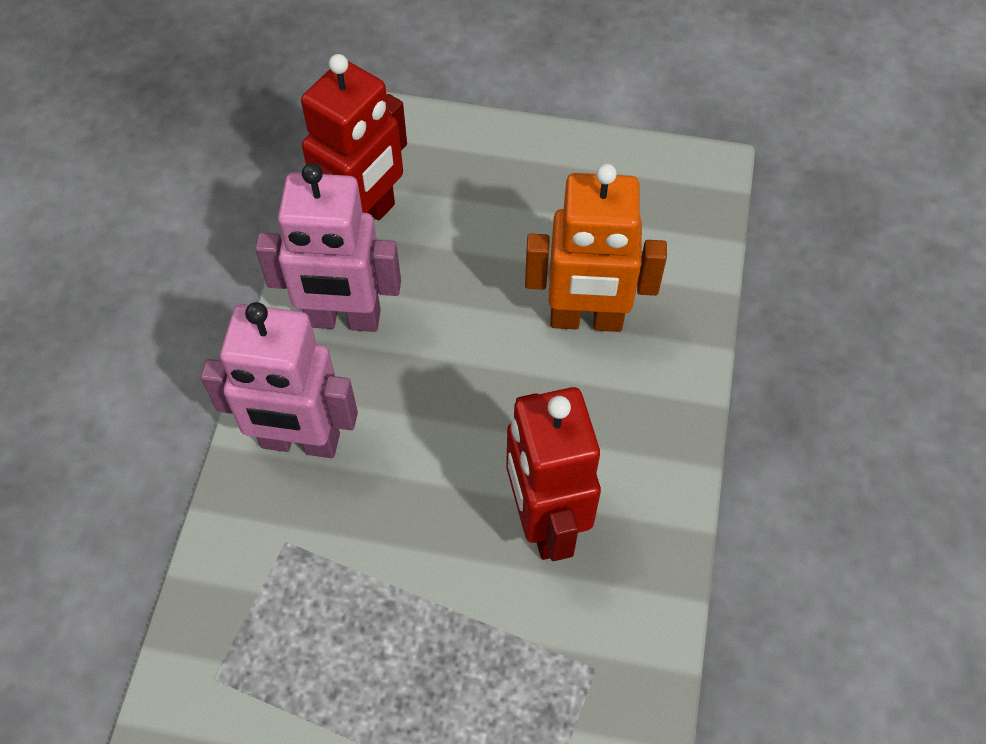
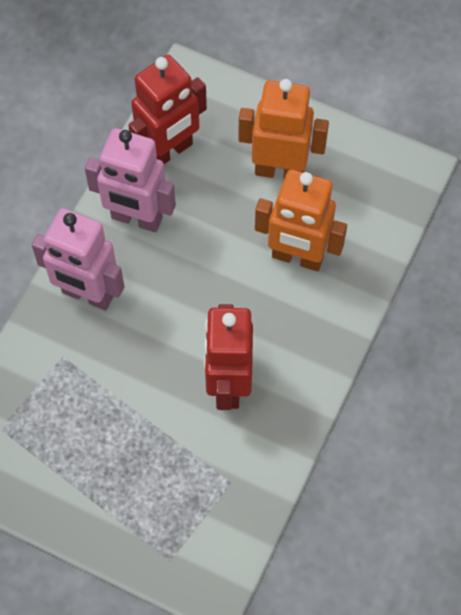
camera: 15 degrees right, 5 degrees up
none -> orange robot [238,79,329,179]

